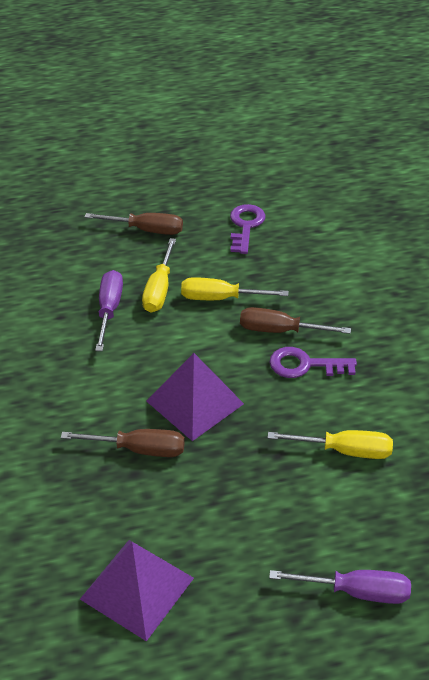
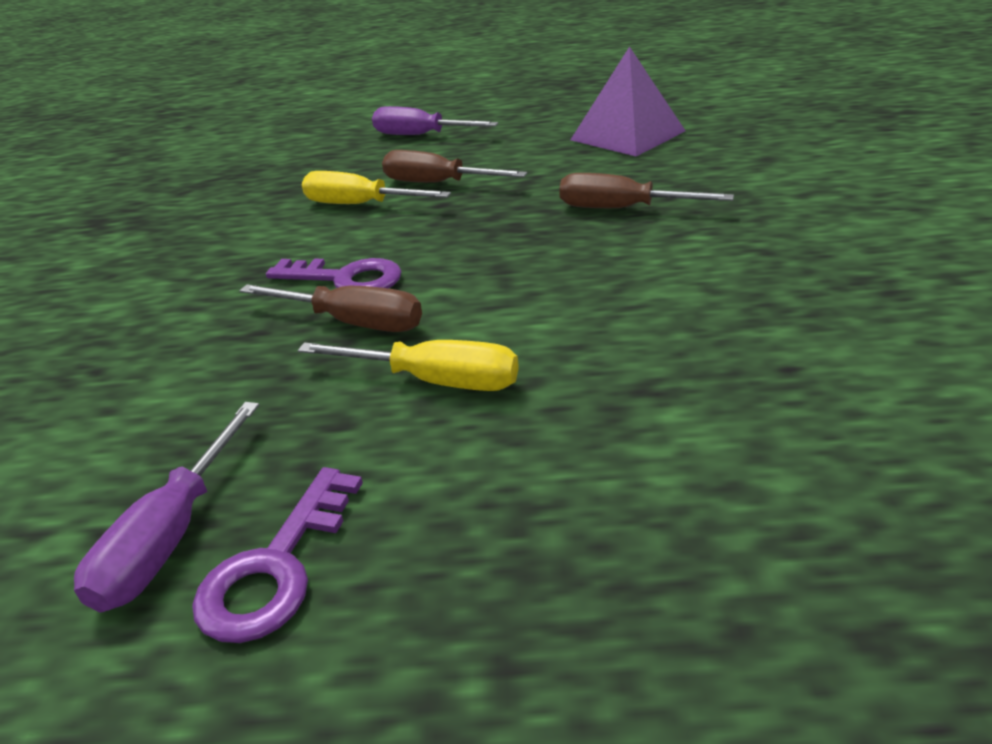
camera: 165 degrees left, 10 degrees down
brown screwdriver [85,213,183,235] -> brown screwdriver moved to [382,150,527,183]
purple screwdriver [95,270,123,351] -> purple screwdriver moved to [74,402,259,612]
yellow screwdriver [142,238,176,313] -> none
purple pyramid [146,353,244,441] -> none

